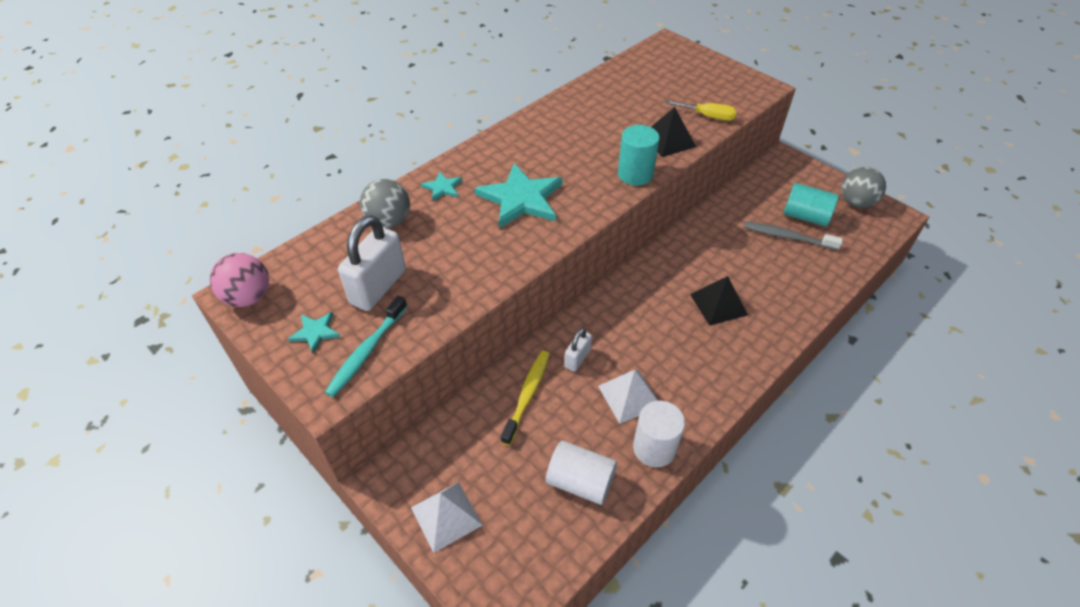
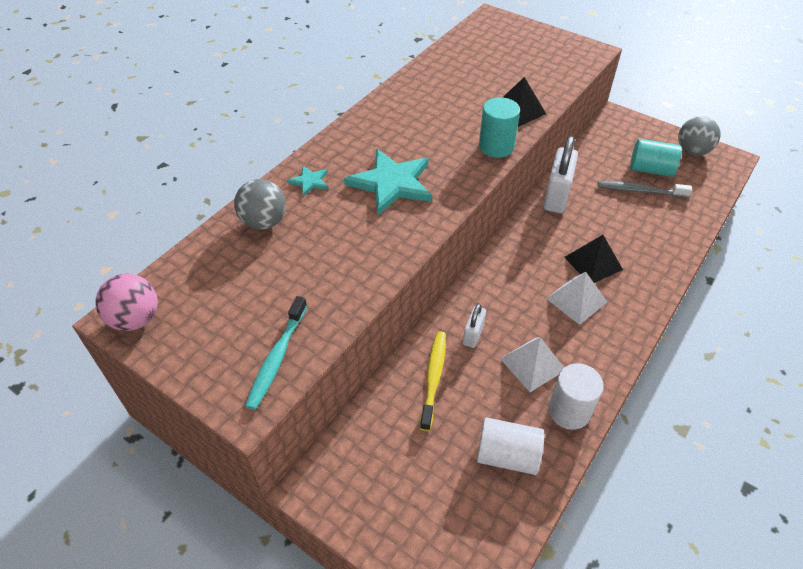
camera: 10 degrees left, 0 degrees up
turquoise star [288,312,341,353] -> none
white padlock [338,215,406,311] -> white padlock moved to [543,136,578,213]
white pyramid [411,482,483,553] -> white pyramid moved to [546,272,607,325]
yellow screwdriver [666,100,737,121] -> none

